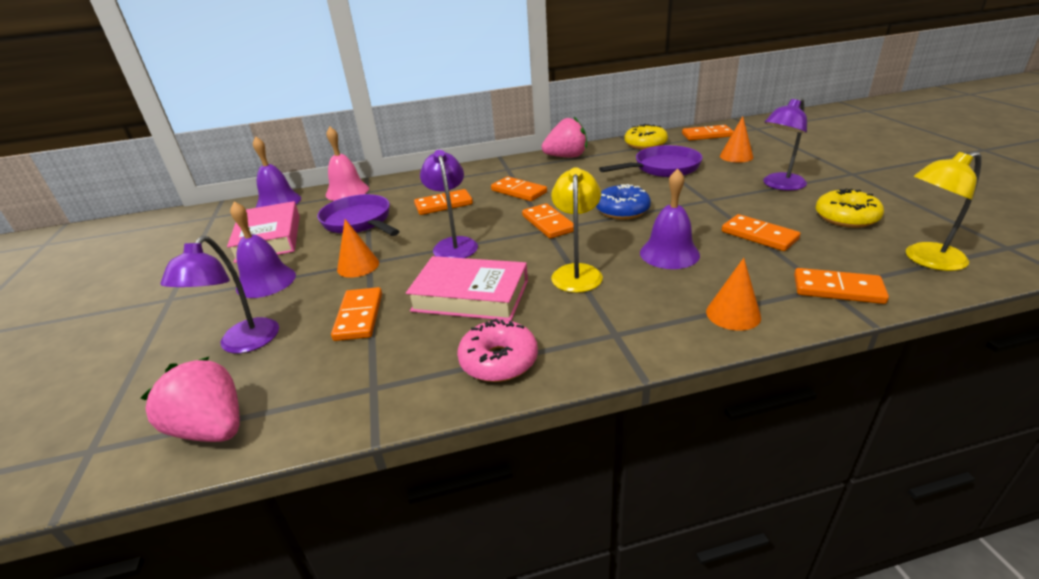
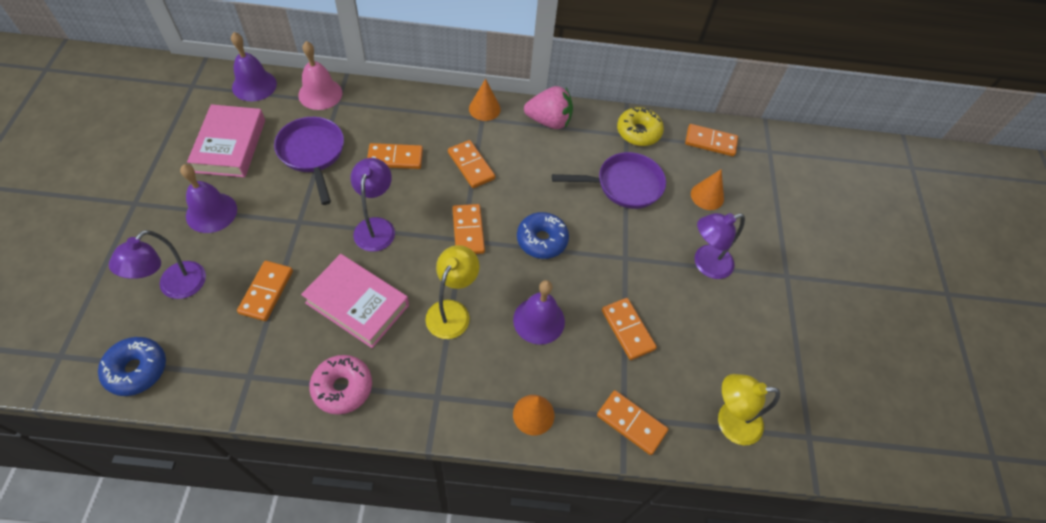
camera: 10 degrees right, 25 degrees up
pink strawberry [141,357,240,442] -> blue donut [98,337,166,396]
orange cone [337,219,379,278] -> orange cone moved to [469,79,501,121]
yellow donut [815,188,884,228] -> none

